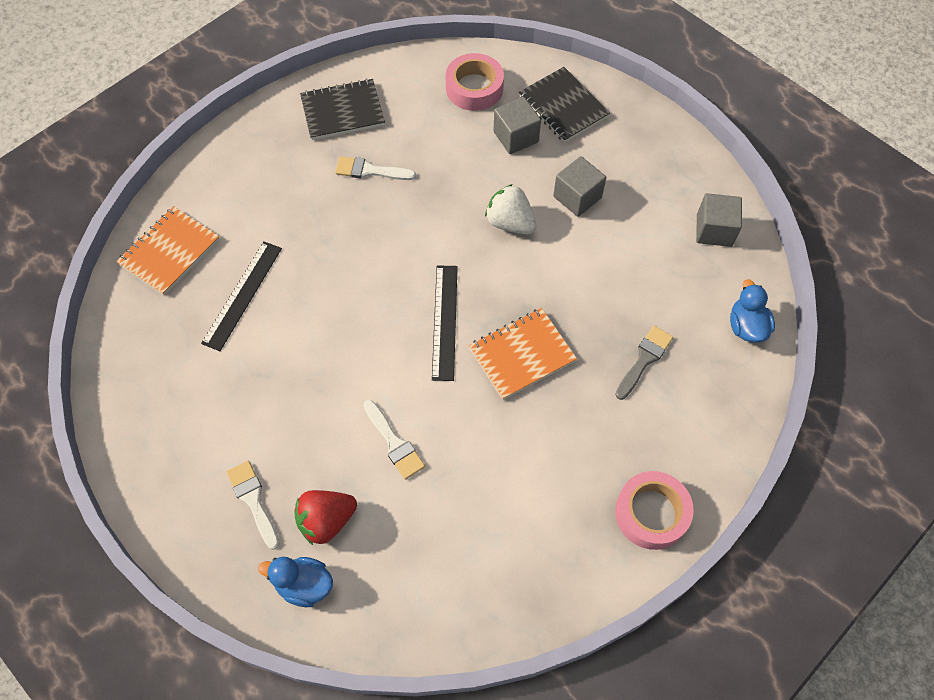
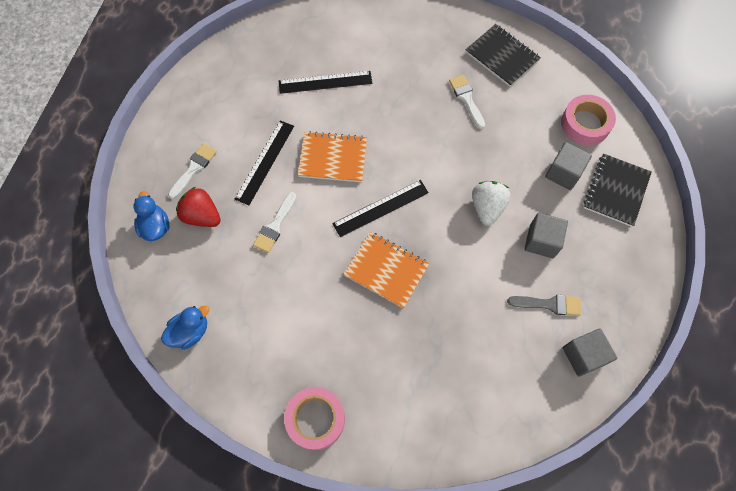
camera: 60 degrees right, 5 degrees up
orange notebook [116,206,220,295] -> orange notebook moved to [298,131,367,182]
grey brush [615,326,673,400] -> grey brush moved to [507,295,581,316]
blue duck [730,279,775,343] -> blue duck moved to [161,306,210,350]
none -> black ruler [235,120,294,205]

